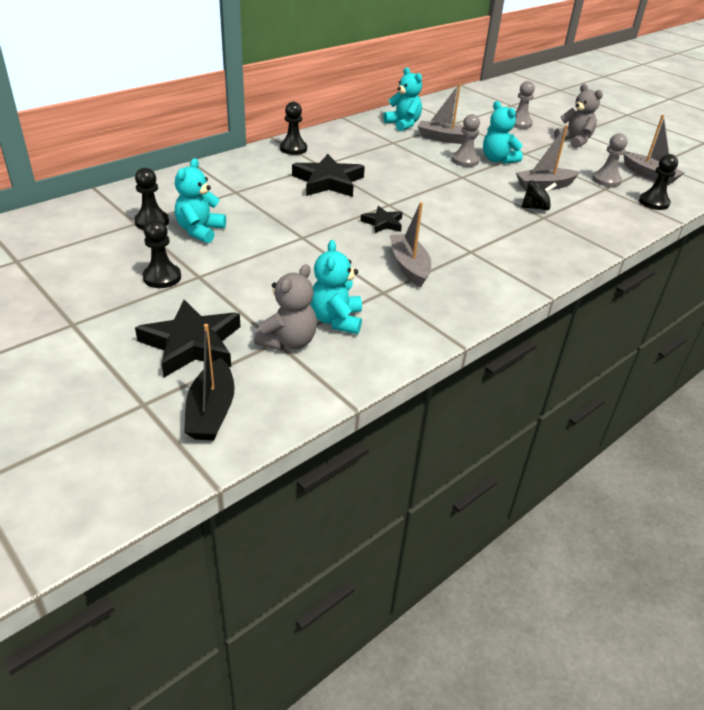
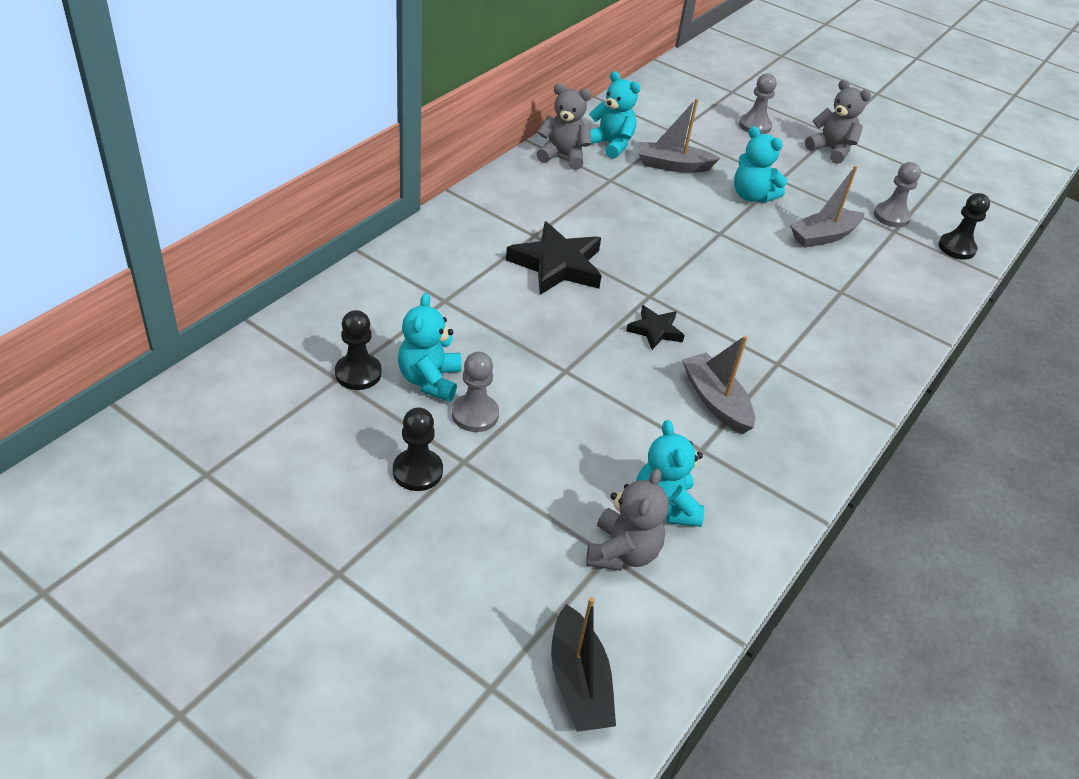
camera: 15 degrees left, 5 degrees up
black star [135,300,240,377] -> none
black pawn [280,102,307,155] -> none
grey pawn [452,114,480,167] -> grey pawn moved to [452,352,499,432]
black spinning top [522,180,557,210] -> none
grey boat [623,115,684,185] -> none
none -> grey teddy bear [537,83,592,170]

